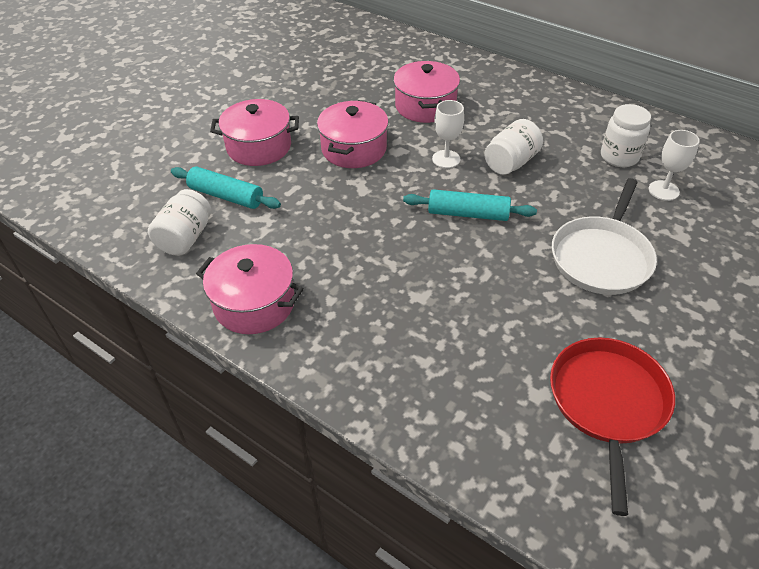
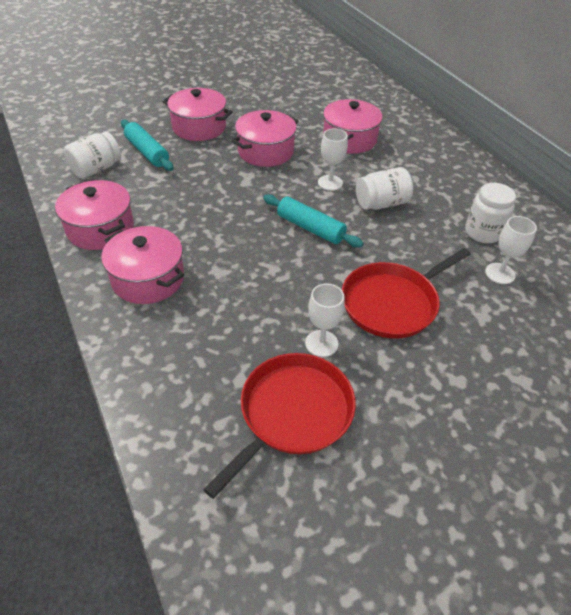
camera: 25 degrees right, 0 degrees up
white pan [552,178,657,295] -> red pan [342,248,471,339]
none -> pink pot [101,226,184,304]
none -> white goblet [305,283,345,357]

